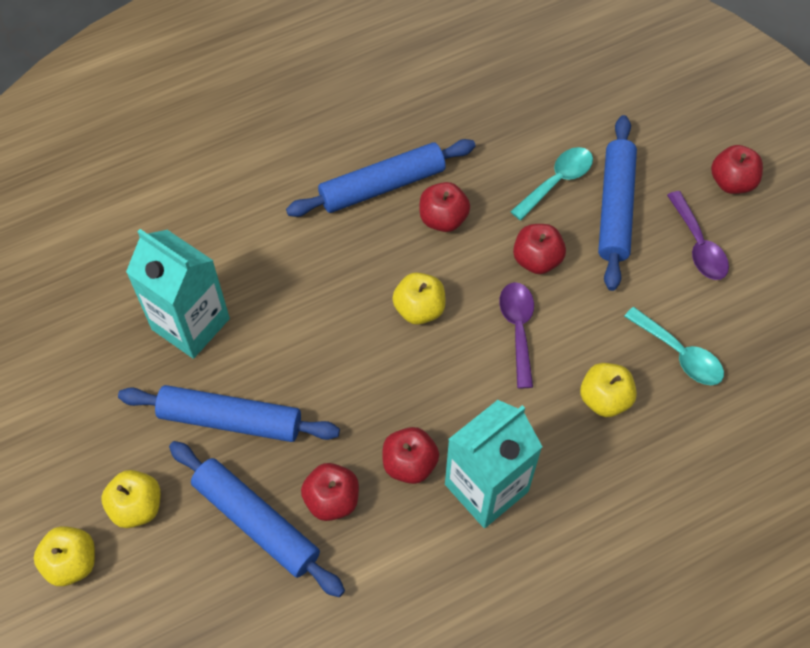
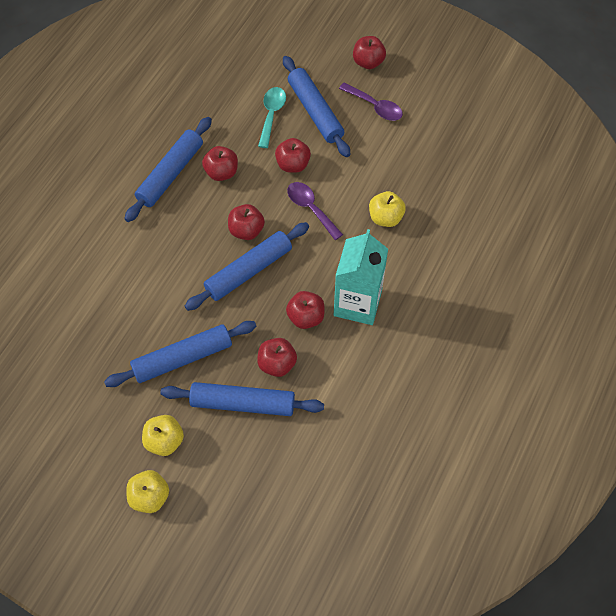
camera: 35 degrees left, 0 degrees up
turquoise carton [126,229,230,359] -> none
yellow apple [392,272,446,325] -> red apple [228,204,265,240]
turquoise spoon [624,307,724,385] -> none
none -> blue rolling pin [185,222,309,311]

